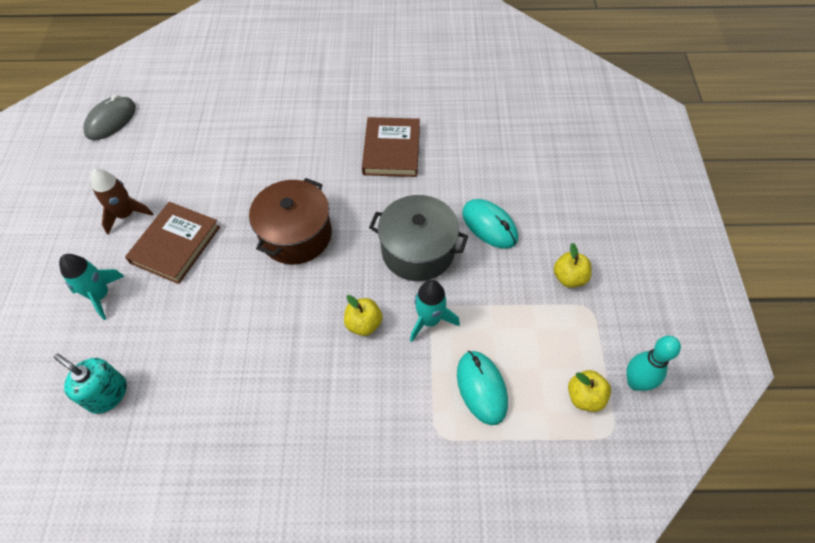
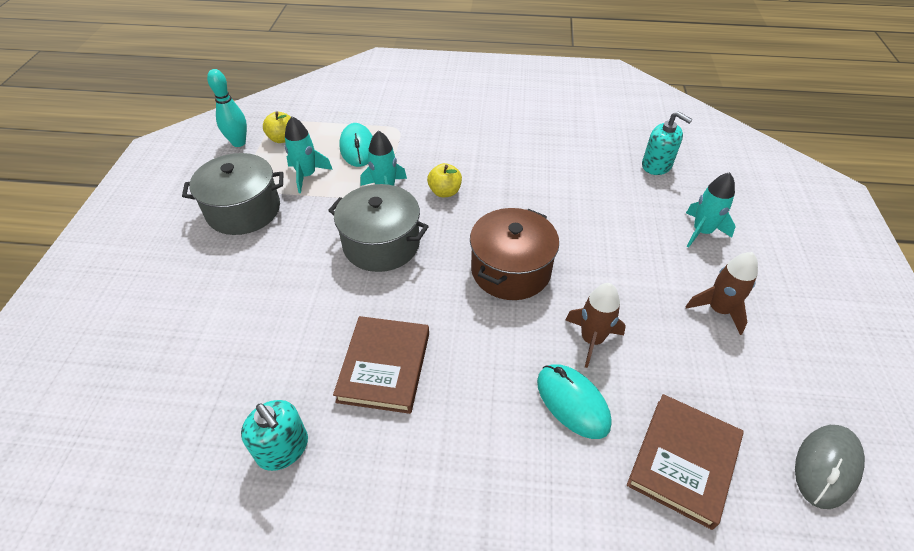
camera: 175 degrees left, 10 degrees down
brown book [125,202,220,284] -> brown book moved to [627,394,744,530]
turquoise mouse [462,199,518,249] -> turquoise mouse moved to [537,364,612,439]
yellow apple [554,243,592,288] -> grey pot [182,153,283,235]
none -> turquoise soap dispenser [241,400,308,471]
none -> turquoise rocket [285,117,333,193]
none -> brown rocket [566,283,626,368]

